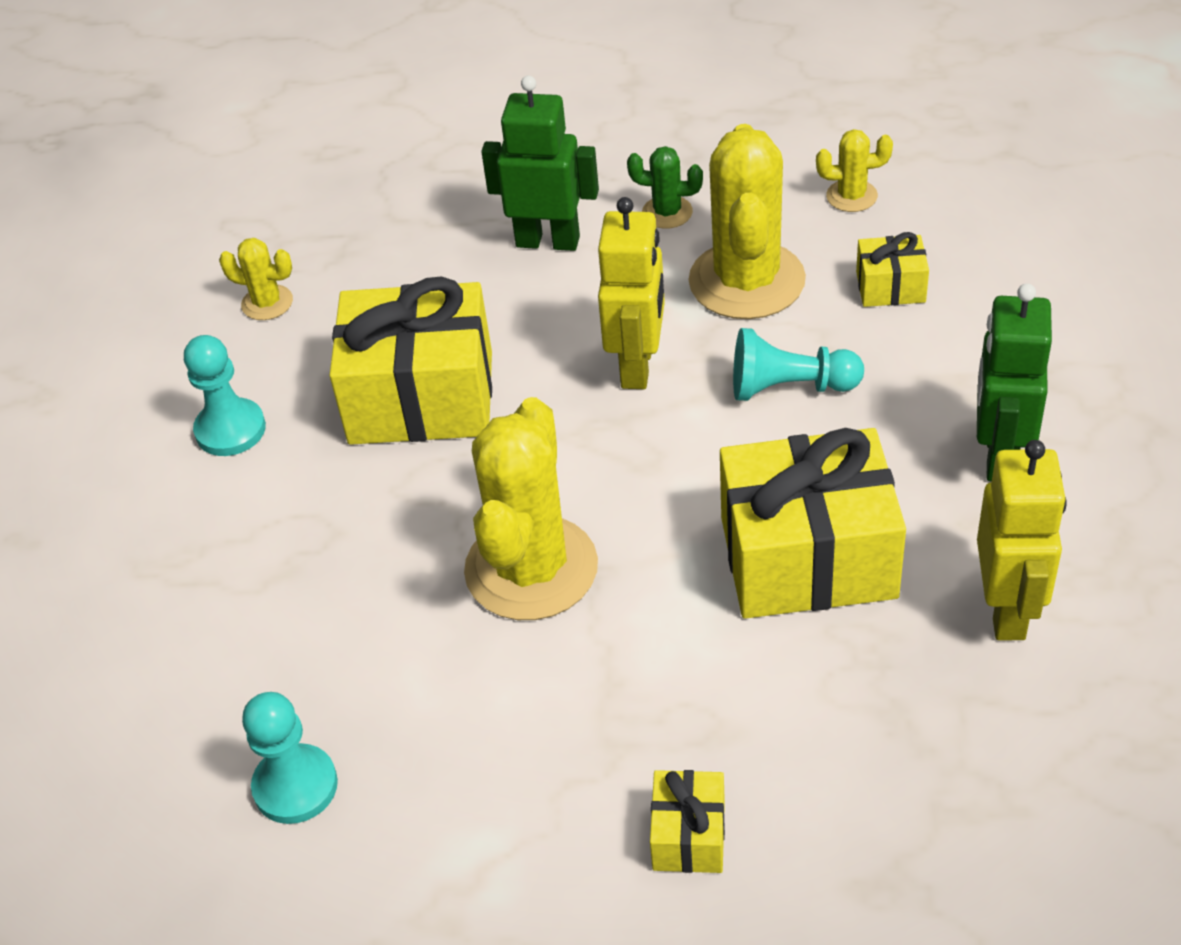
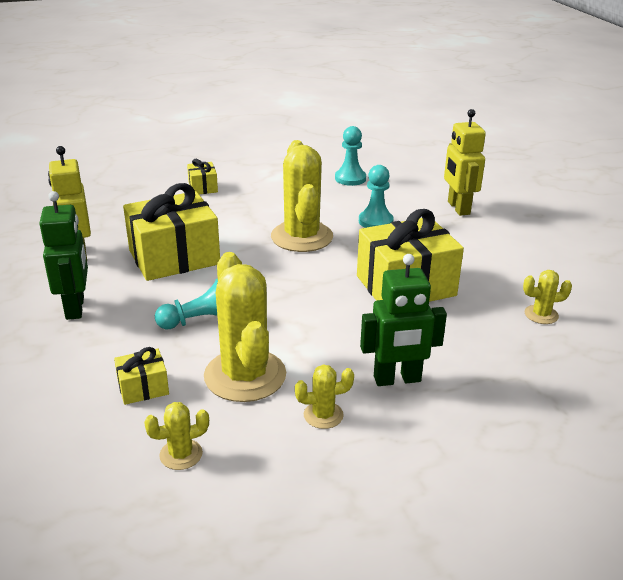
camera: 155 degrees right, 15 degrees down
turquoise pawn [184,335,266,456] -> turquoise pawn moved to [359,165,394,228]
yellow robot [598,197,665,389] -> yellow robot moved to [444,109,486,216]
green cactus [627,146,703,229] -> yellow cactus [295,365,354,429]

